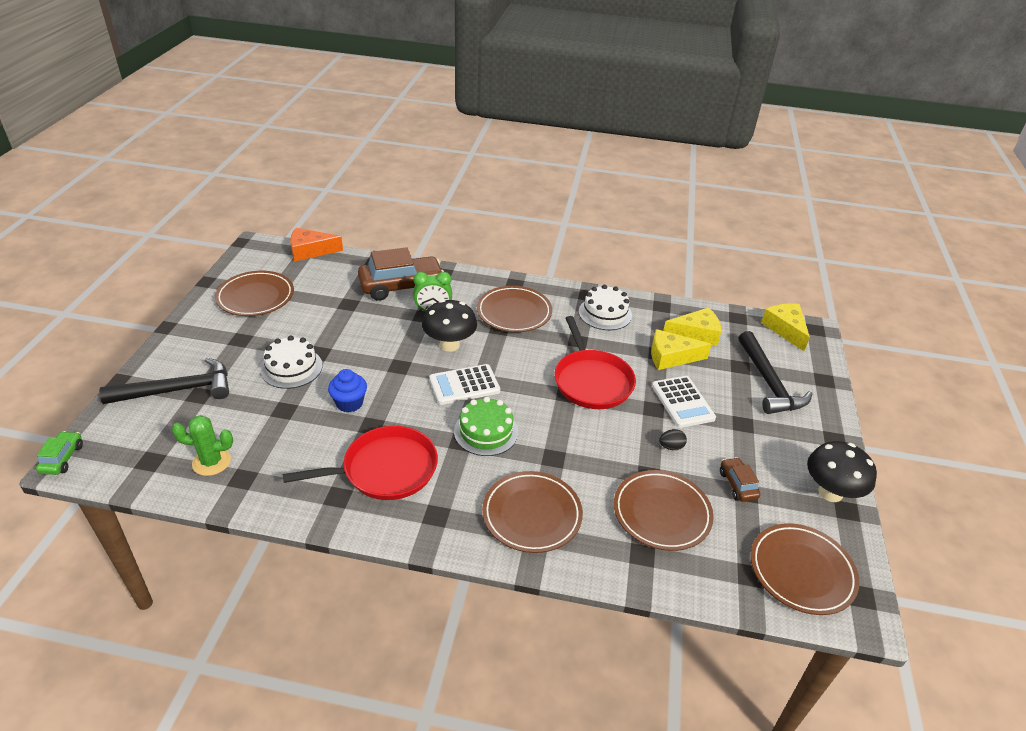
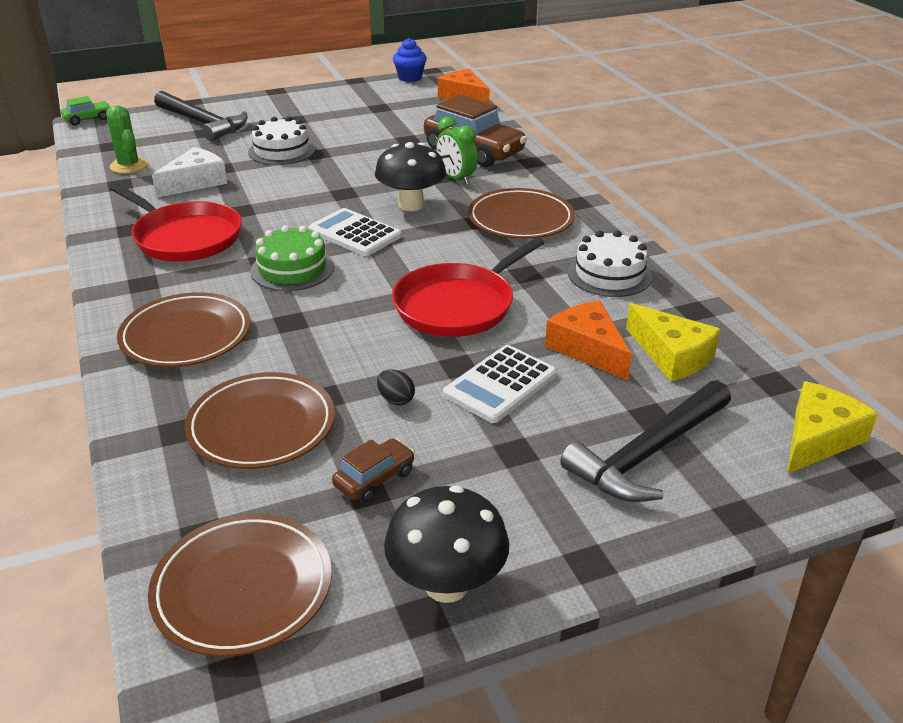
camera: 60 degrees right, 5 degrees down
brown plate [215,271,294,316] -> none
blue cupcake [328,369,367,412] -> blue cupcake moved to [393,38,427,82]
yellow cheese [651,329,712,370] -> orange cheese [545,301,632,380]
none -> white cheese [152,147,227,198]

